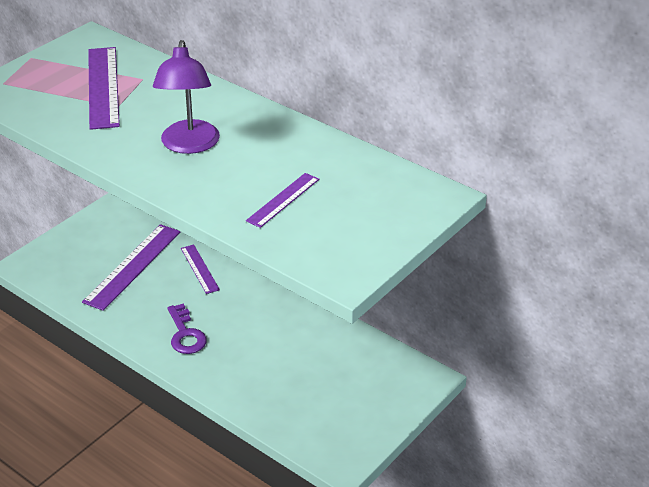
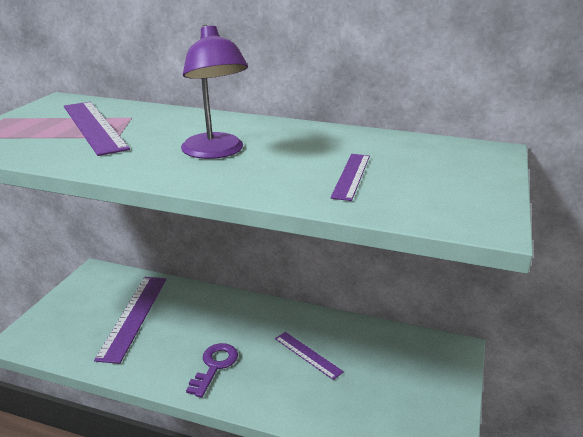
camera: 20 degrees left, 10 degrees down
purple key [167,304,207,354] -> purple key turned 120 degrees counterclockwise [186,343,238,398]
purple ruler [181,244,220,294] -> purple ruler moved to [275,332,344,380]

